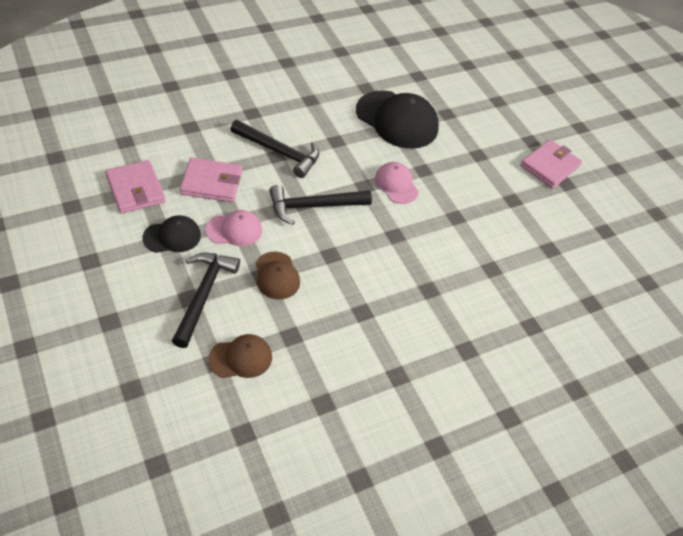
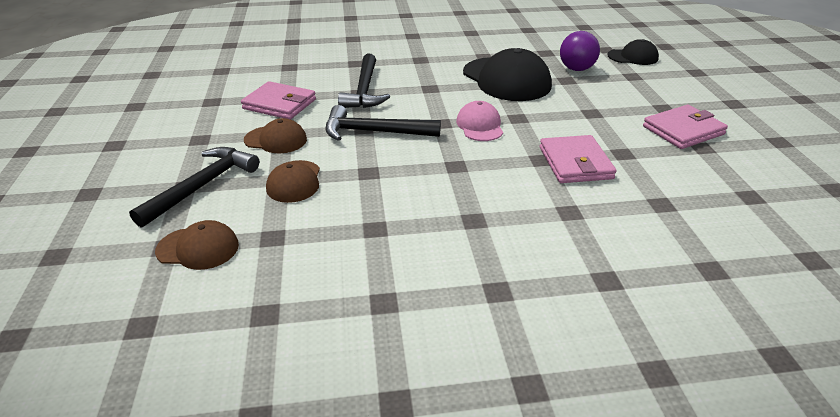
camera: 25 degrees right, 15 degrees down
pink wallet [105,160,166,214] -> pink wallet moved to [540,135,617,183]
black cap [142,215,201,253] -> black cap moved to [607,39,659,65]
pink cap [205,210,262,246] -> brown cap [244,118,307,153]
black hammer [230,120,319,178] -> black hammer turned 45 degrees clockwise [338,54,390,108]
none -> purple ball [560,31,600,71]

